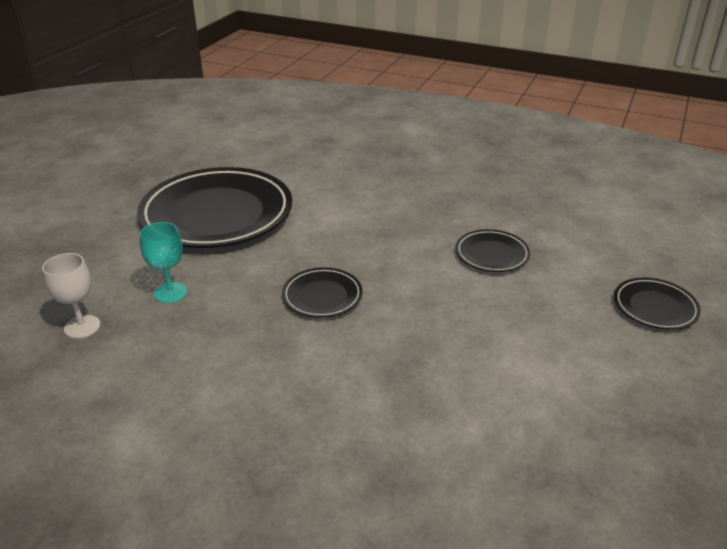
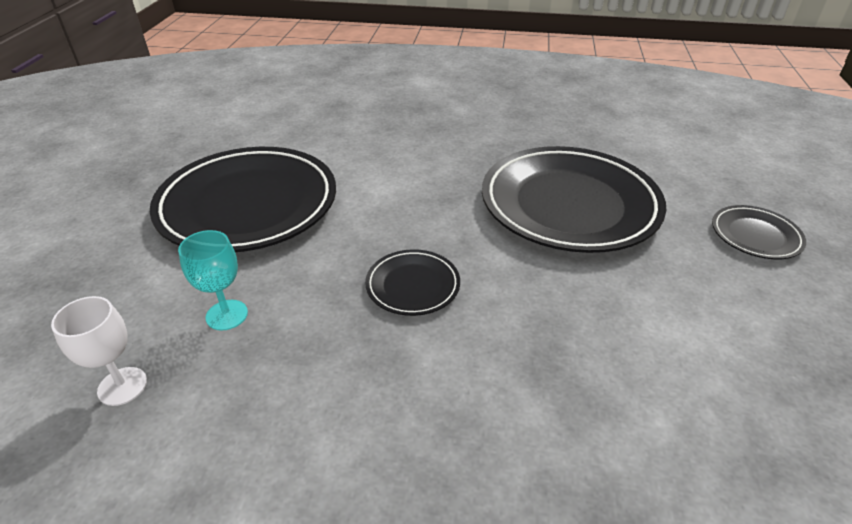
camera: 15 degrees left, 5 degrees up
black plate [455,229,530,272] -> black plate [482,146,666,253], size x2.22

